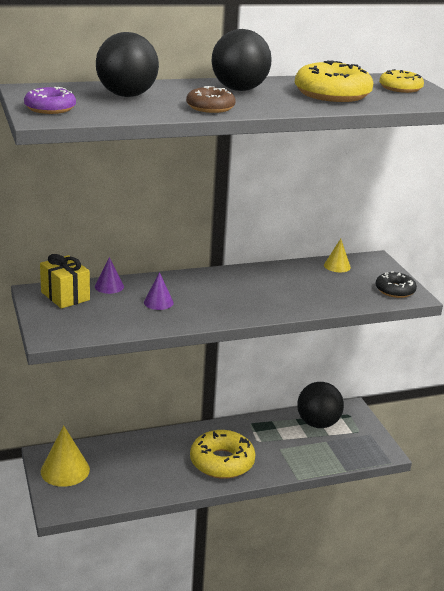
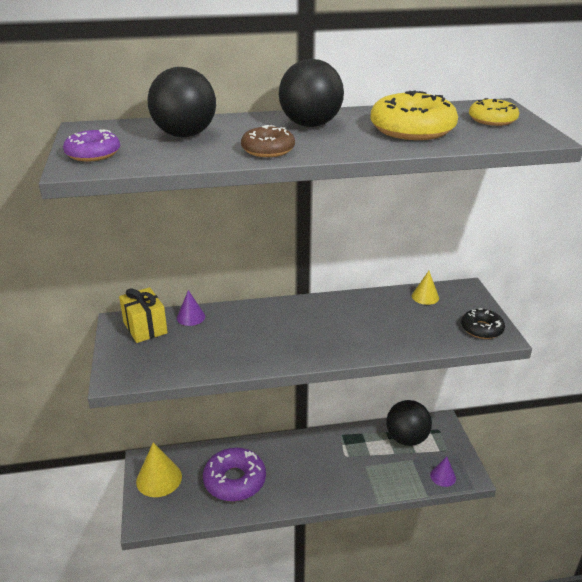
camera: 10 degrees right, 5 degrees up
purple cone [144,272,174,310] -> purple cone moved to [430,457,456,487]
yellow donut [190,430,256,479] -> none
none -> purple donut [203,448,266,501]

